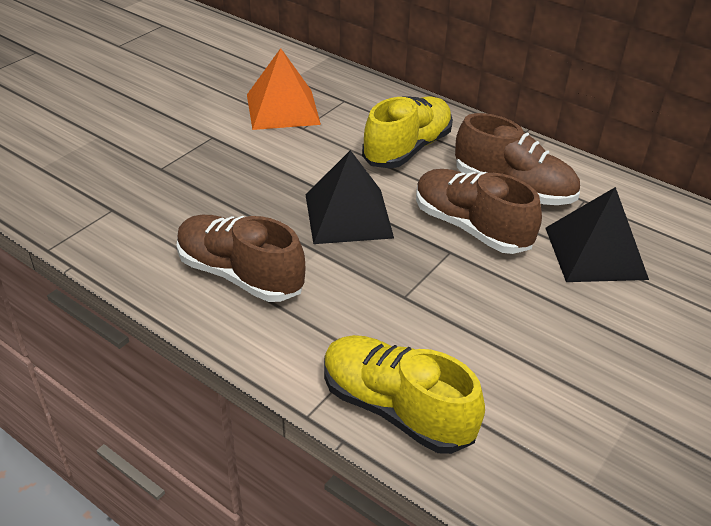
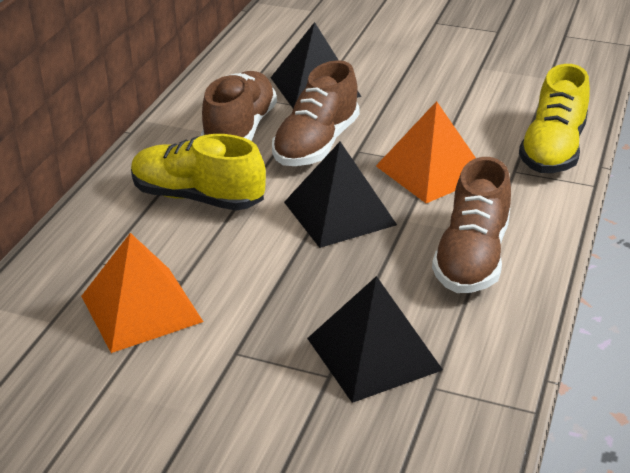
camera: 105 degrees left, 5 degrees down
none -> black pyramid [307,276,443,403]
none -> orange pyramid [376,101,476,203]

